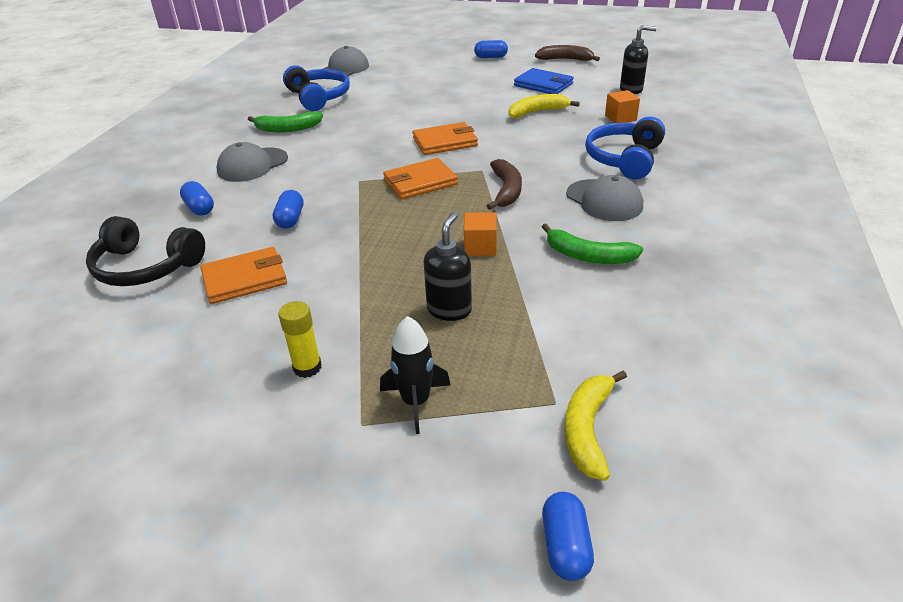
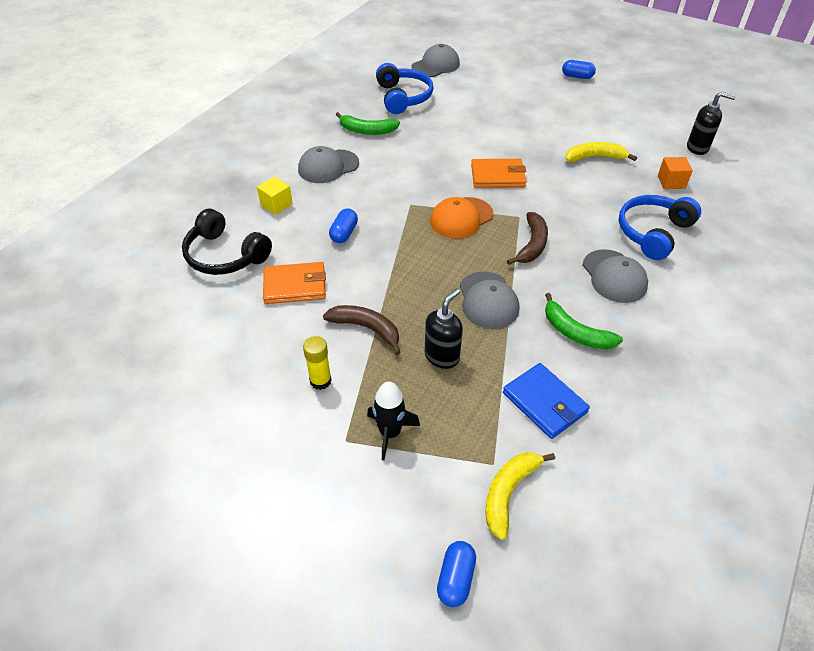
camera: 15 degrees right, 10 degrees up
blue capsule [180,181,214,216] -> yellow cube [257,176,293,215]
orange wallet [383,158,458,199] -> orange cap [430,197,493,239]
orange cube [464,212,497,256] -> grey cap [460,271,519,329]
blue wallet [514,68,574,94] -> blue wallet moved to [503,363,590,439]
brown banana [535,45,600,61] -> brown banana moved to [323,305,401,355]

